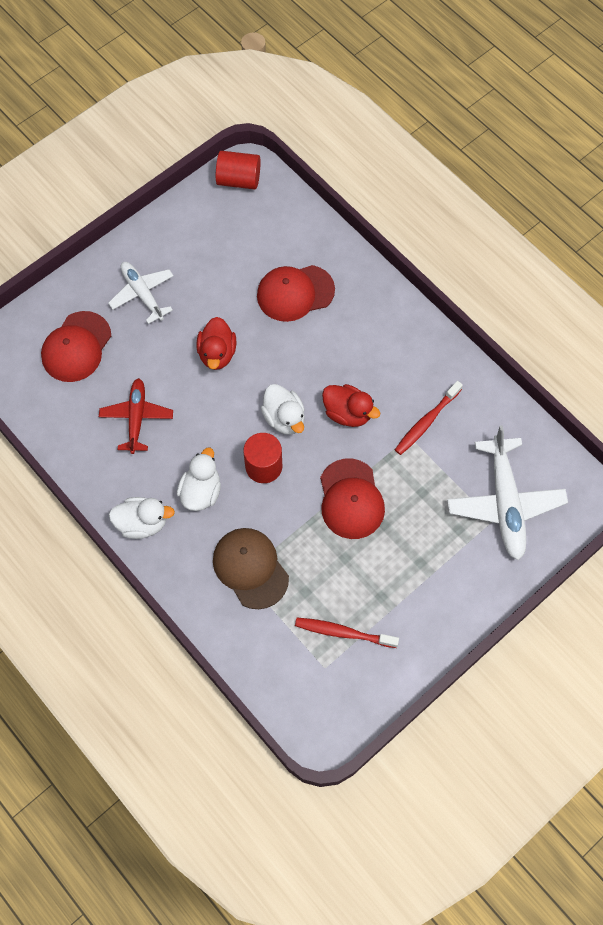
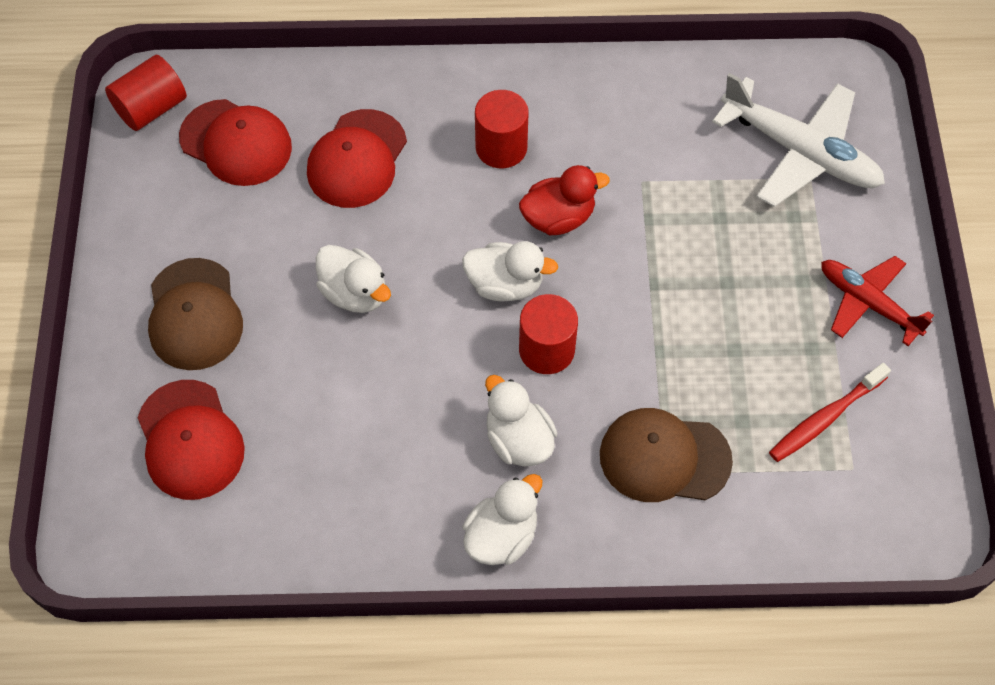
camera: 50 degrees left, 5 degrees down
red plane [99,378,173,454] -> red plane moved to [821,256,934,346]
white plane [108,262,174,324] -> brown cap [148,258,243,370]
red duck [197,317,236,370] -> white duck [316,245,391,313]
red cap [320,458,385,539] -> red cap moved to [179,99,292,186]
red toothbrush [395,381,463,455] -> none
none -> red cylinder [475,90,529,169]

